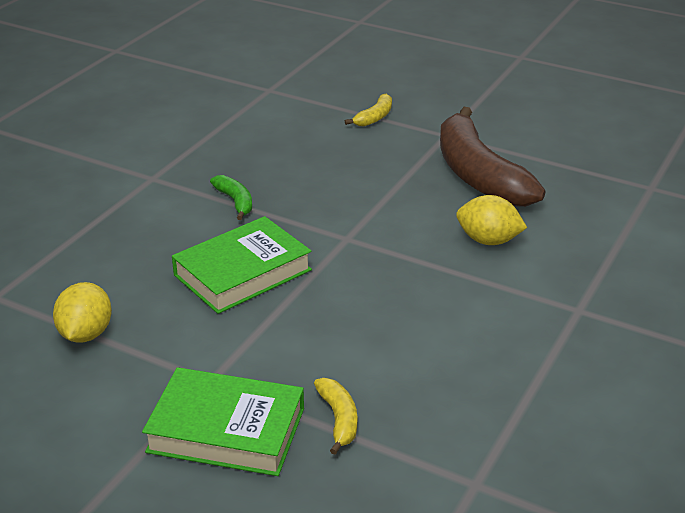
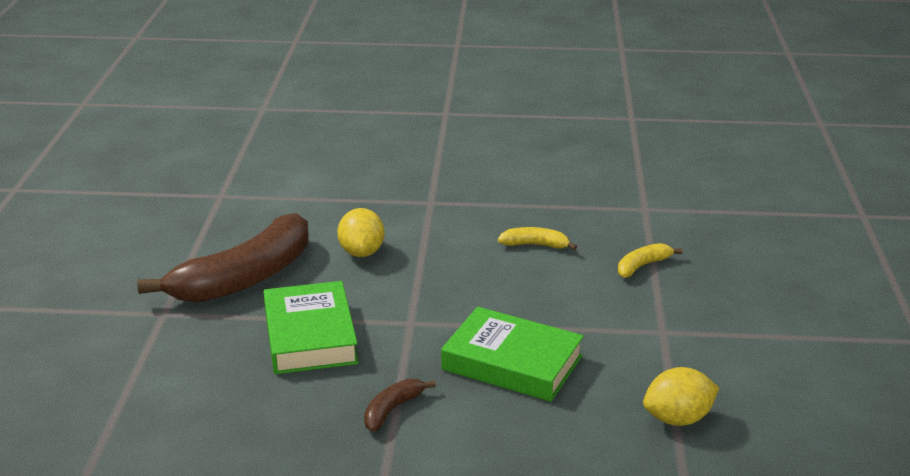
camera: 115 degrees left, 5 degrees down
green book [142,367,304,476] -> green book moved to [263,281,358,374]
green banana [210,175,252,220] -> brown banana [364,379,436,432]
yellow banana [345,94,392,127] -> yellow banana moved to [498,227,577,250]

